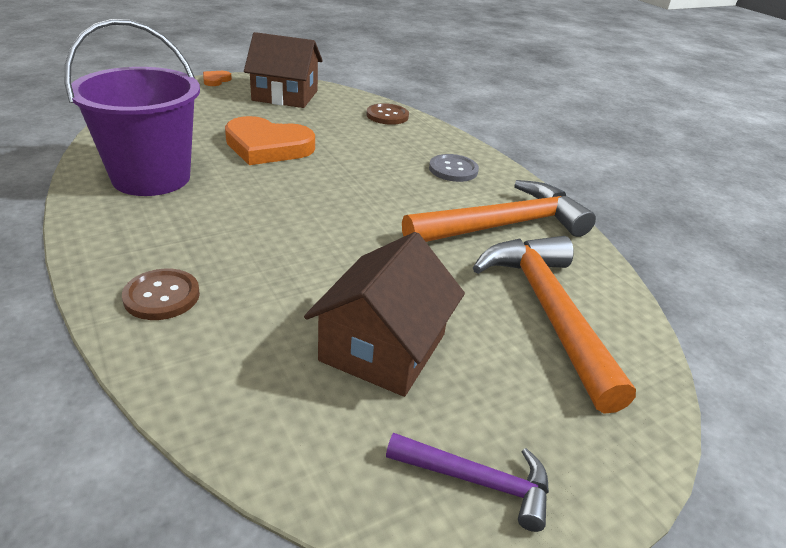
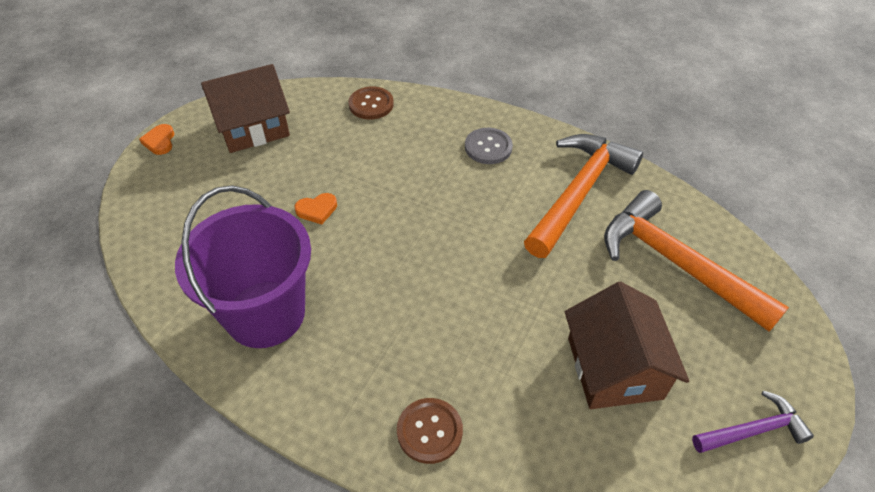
camera: 30 degrees left, 15 degrees up
orange heart [225,116,315,165] -> orange heart [295,193,337,225], size x0.43

